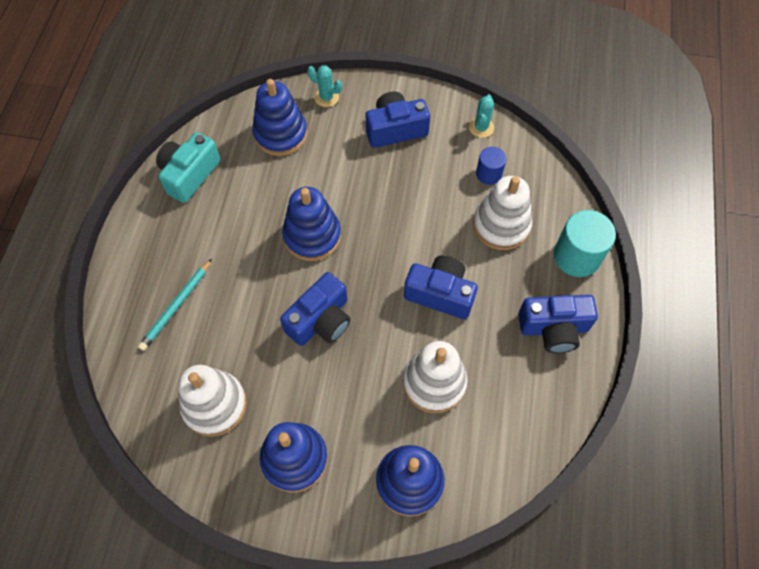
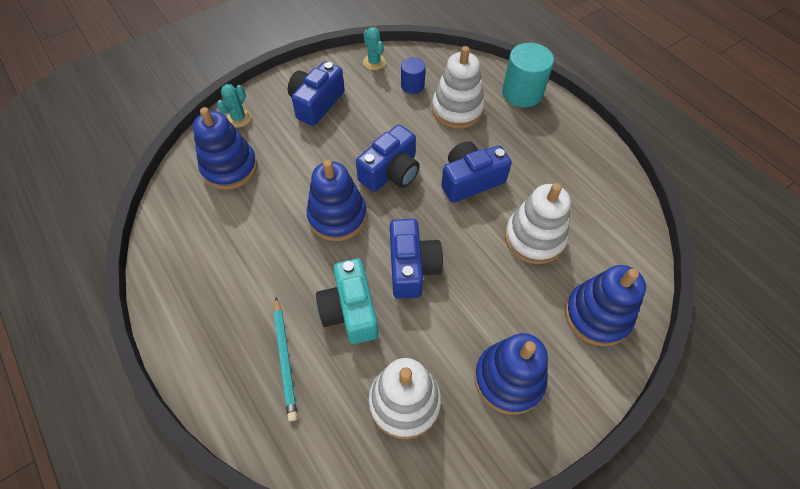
camera: 45 degrees left, 5 degrees down
turquoise camera [156,132,220,203] -> turquoise camera moved to [316,258,378,344]
turquoise cactus [307,65,342,107] -> turquoise cactus turned 45 degrees counterclockwise [217,84,251,128]
blue camera [518,295,598,353] -> blue camera moved to [356,125,420,192]

